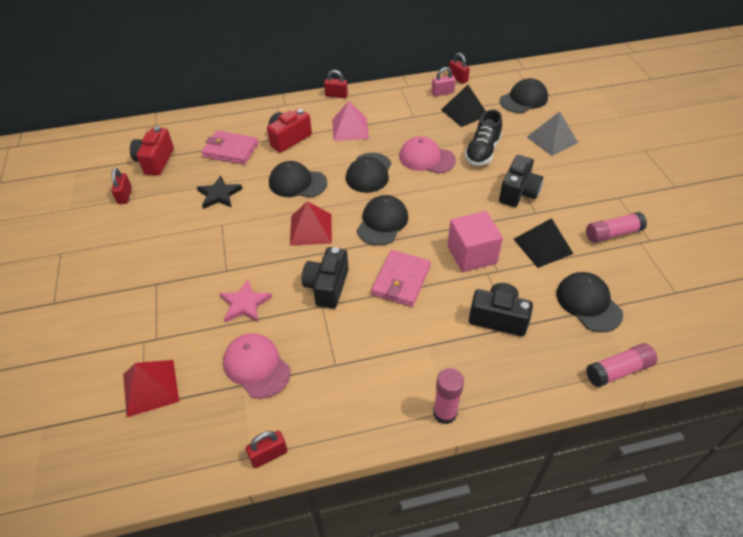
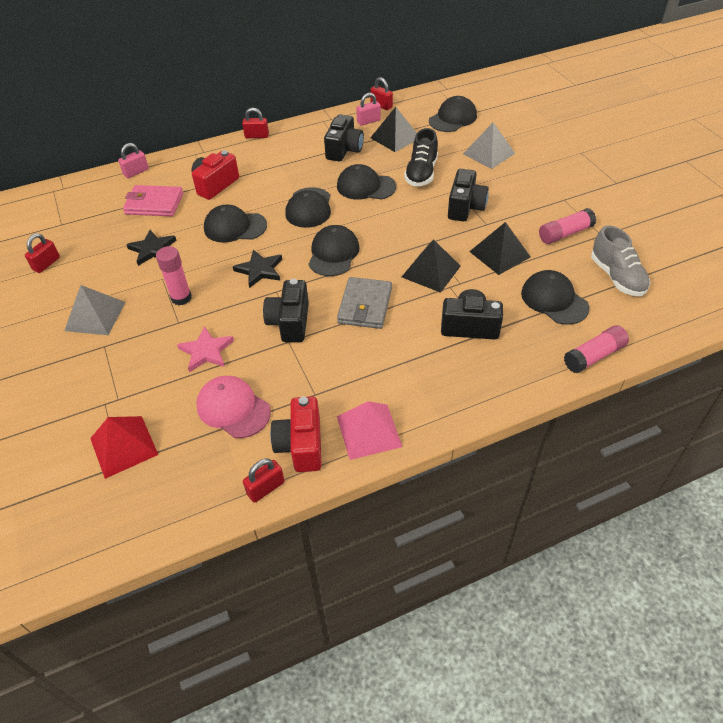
camera: 10 degrees left, 0 degrees up
red padlock [111,168,132,204] -> red padlock turned 45 degrees clockwise [25,233,60,273]
red camera [130,126,174,176] -> red camera moved to [270,396,322,472]
red pyramid [290,201,332,246] -> black star [233,250,282,288]
pink pyramid [332,101,369,141] -> pink pyramid moved to [337,401,402,460]
pink wallet [371,250,431,307] -> grey wallet [337,277,392,329]
pink cap [399,136,456,173] -> black cap [337,164,396,200]
pink glue stick [433,368,464,424] -> pink glue stick moved to [156,246,192,305]
pink cube [447,211,503,272] -> black pyramid [402,239,461,293]
none -> grey pyramid [64,285,126,335]
none -> pink padlock [118,143,149,178]
none -> black camera [324,114,364,162]
none -> grey shoe [591,225,650,296]

